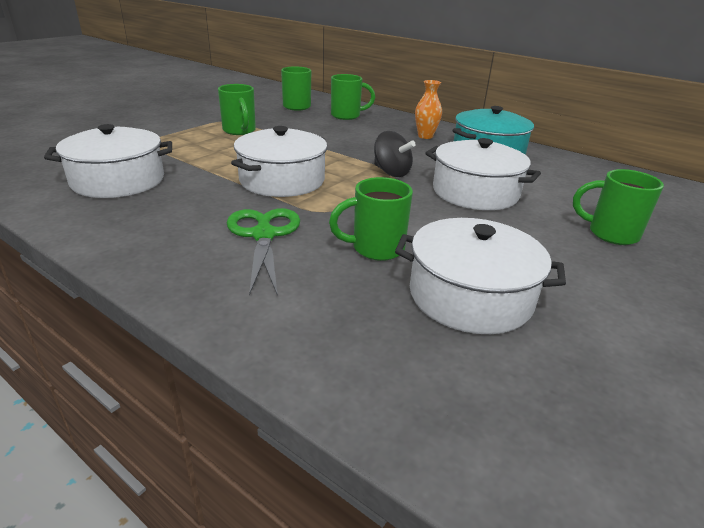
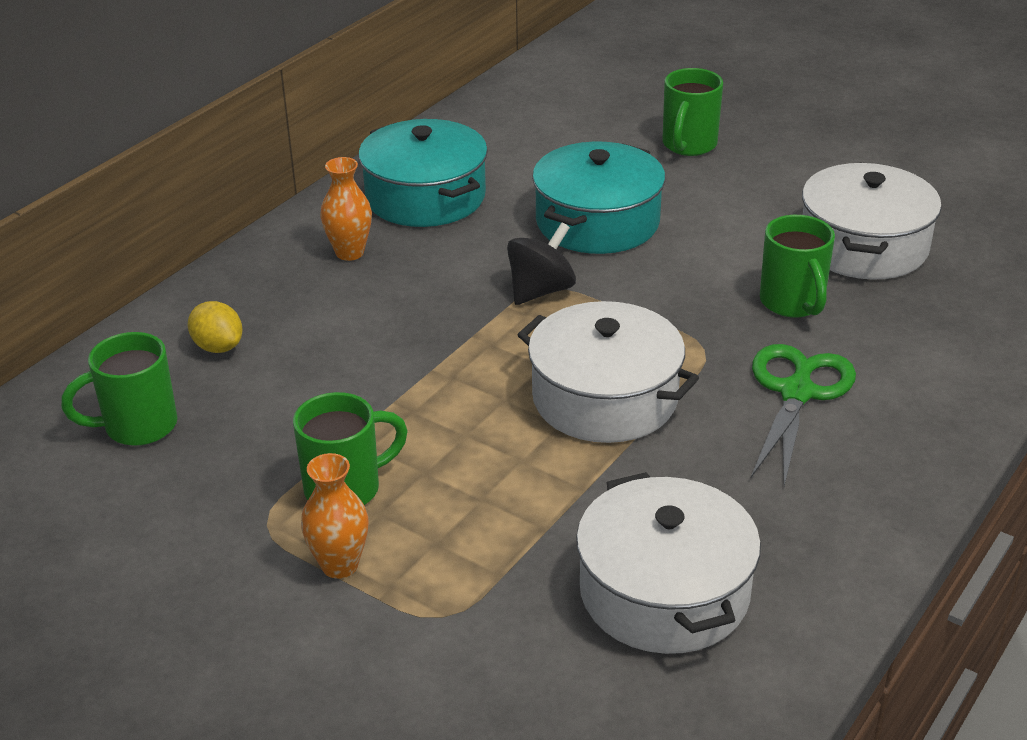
camera: 90 degrees left, 5 degrees up
green scissors [227,208,300,296] -> green scissors turned 120 degrees clockwise [751,344,856,486]
green mug [331,74,375,120] -> yellow lemon [188,301,243,353]
white pot [426,138,541,210] -> turquoise pot [532,142,666,254]
none -> orange vase [301,453,369,579]

